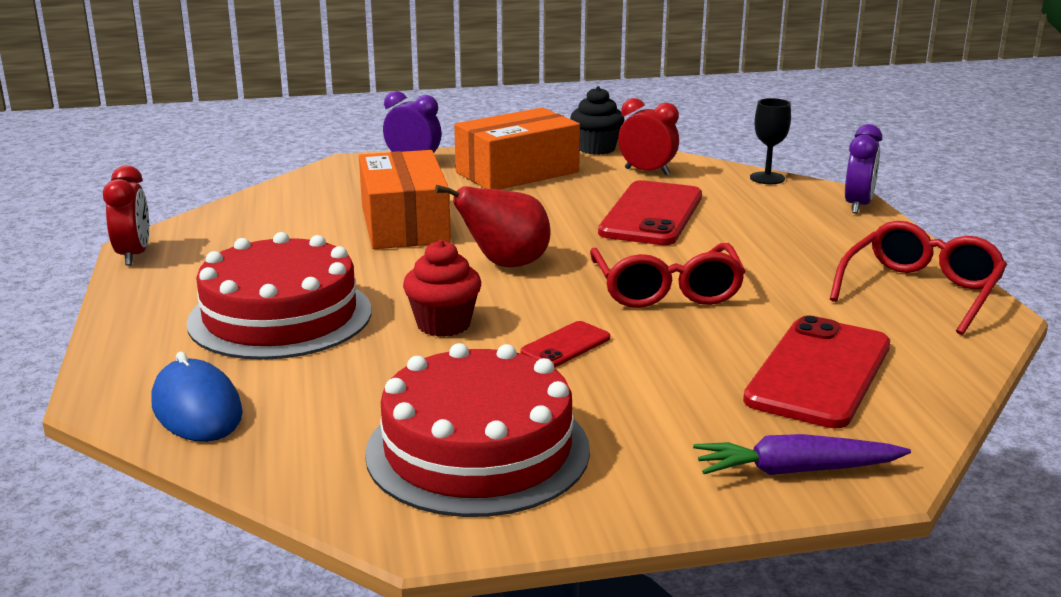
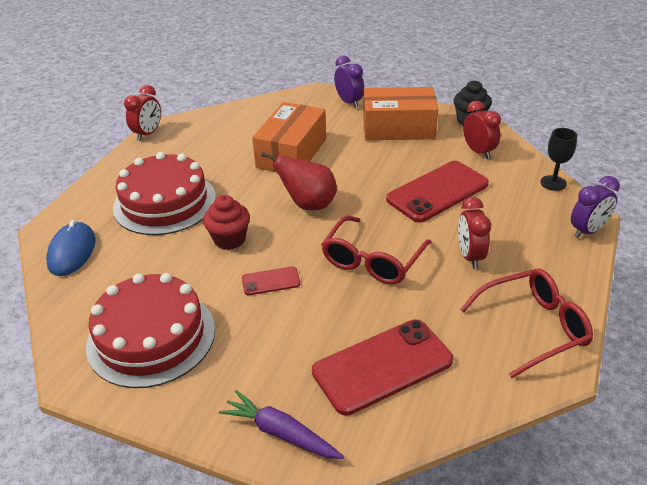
camera: 35 degrees right, 15 degrees up
none -> red clock [458,197,491,269]

